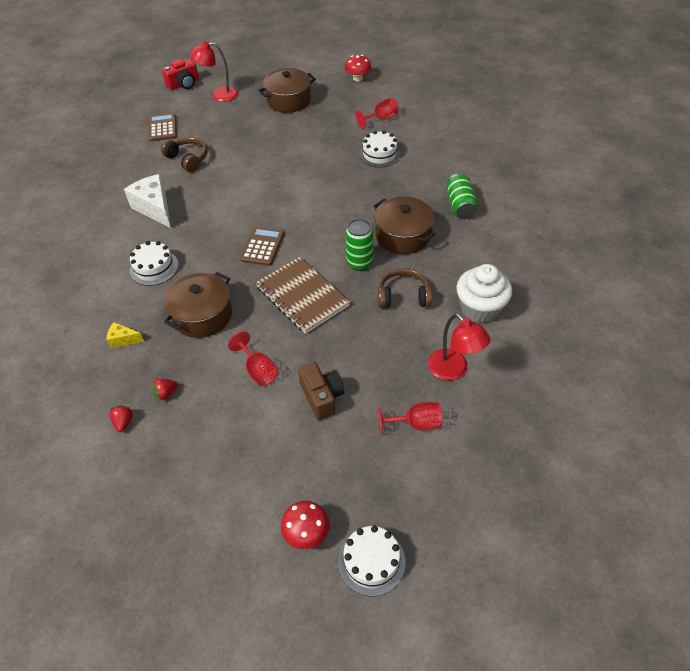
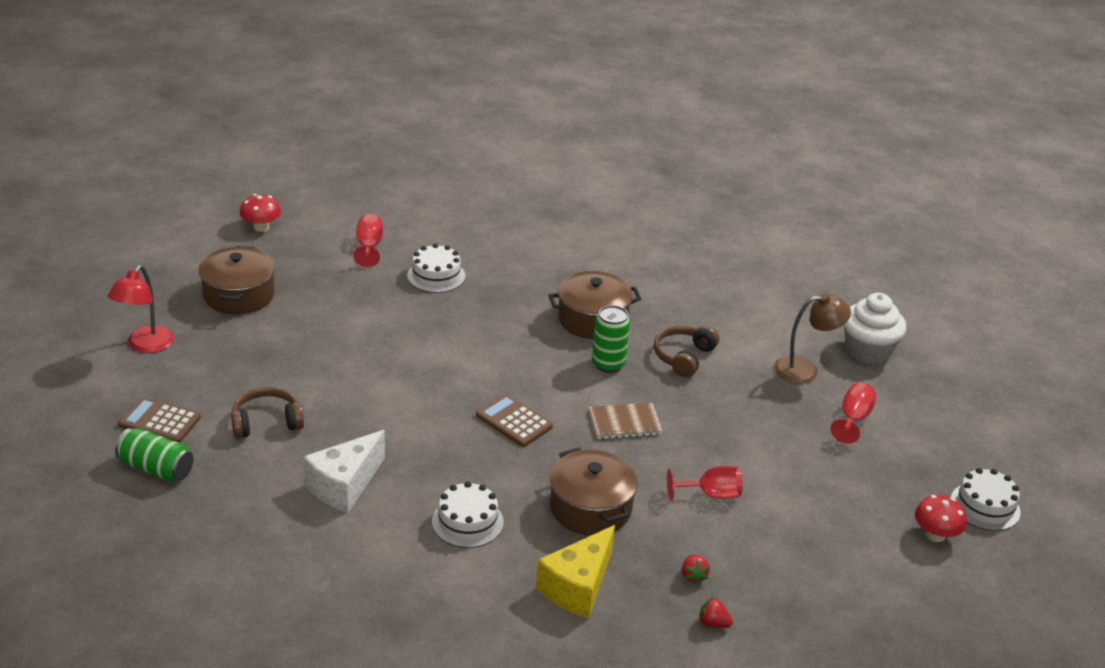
camera: 65 degrees left, 15 degrees down
yellow cheese [106,322,144,348] -> yellow cheese [536,525,615,618], size x2.01
white cheese [124,174,171,228] -> white cheese turned 45 degrees counterclockwise [303,430,385,513]
red camera [162,59,199,90] -> none
brown notebook [256,257,350,334] -> brown notebook [589,403,663,439], size x0.62
brown camera [298,362,344,420] -> none
red lamp [428,313,490,380] -> brown lamp [774,293,851,384]
green can [446,173,478,219] -> green can moved to [115,428,194,482]
white cupcake [456,264,512,323] -> white cupcake moved to [843,293,906,364]

